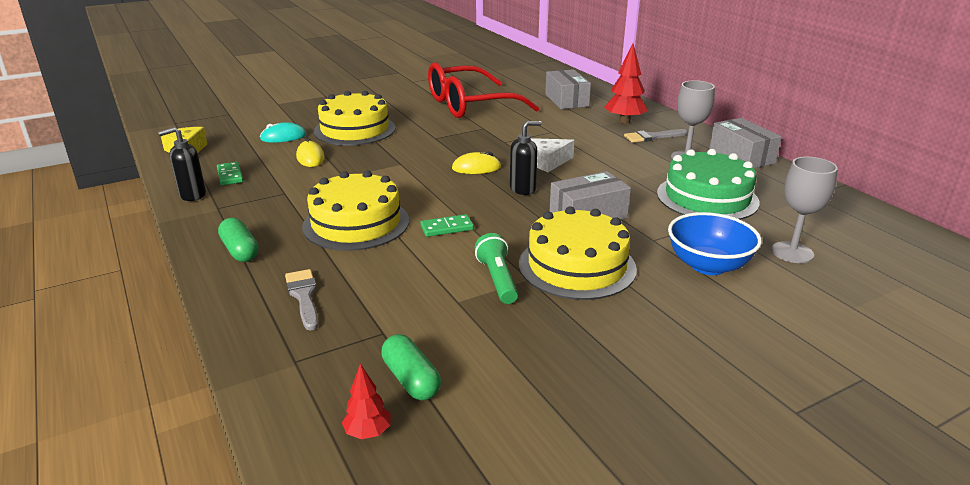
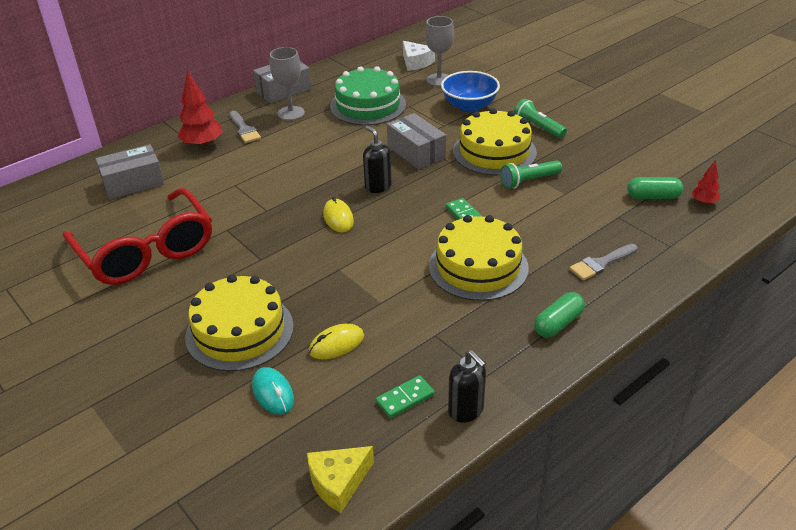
camera: 100 degrees left, 10 degrees up
green capsule [381,334,441,400] -> green capsule turned 45 degrees clockwise [627,177,683,199]
white cheese [531,138,574,172] -> white cheese moved to [403,41,435,71]
none -> green flashlight [514,99,567,139]

